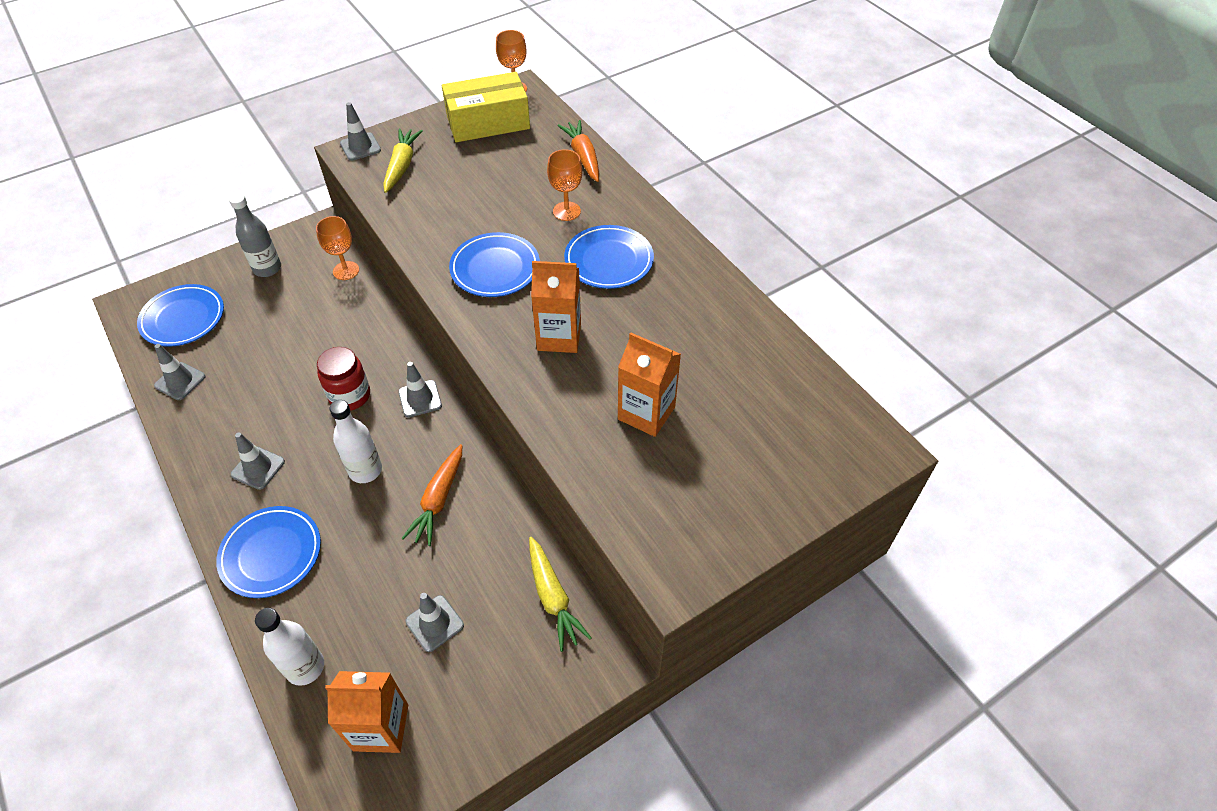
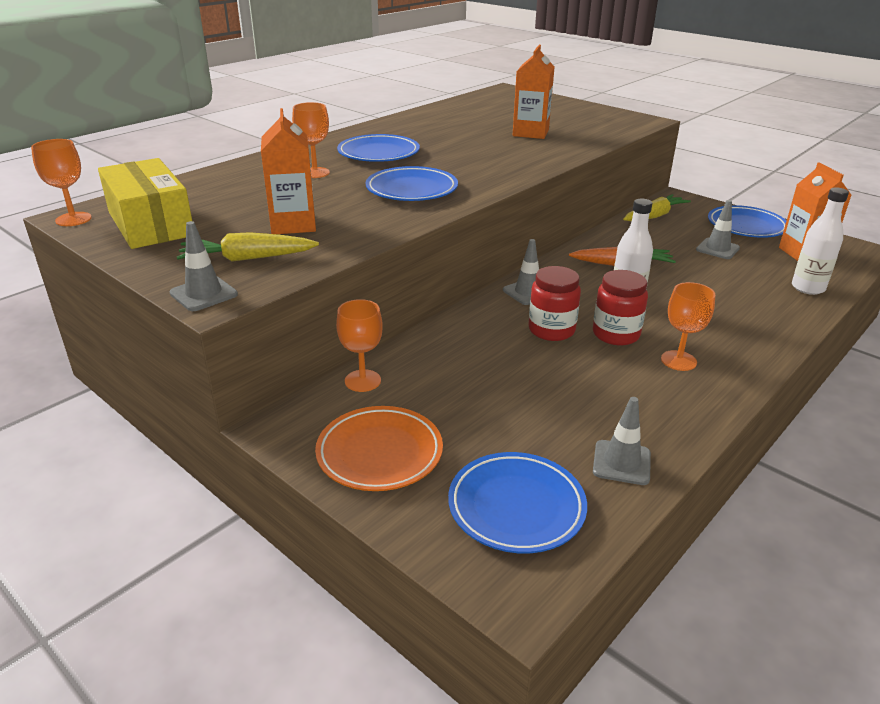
camera: 105 degrees left, 20 degrees down
blue plate [216,506,321,598] -> blue plate moved to [708,205,786,238]
grey bottle [229,193,281,277] -> orange plate [315,406,443,491]
grey traffic cone [231,432,285,490] -> orange goblet [661,282,715,371]
orange carton [531,261,581,353] -> orange carton moved to [261,108,316,234]
orange carrot [558,120,599,182] -> none
none -> red jar [593,270,648,345]

